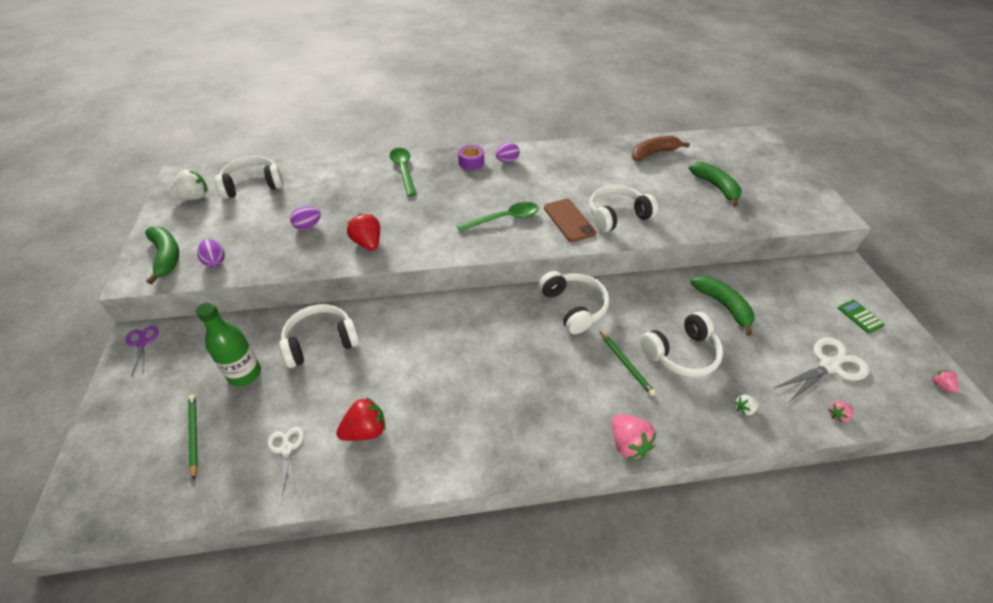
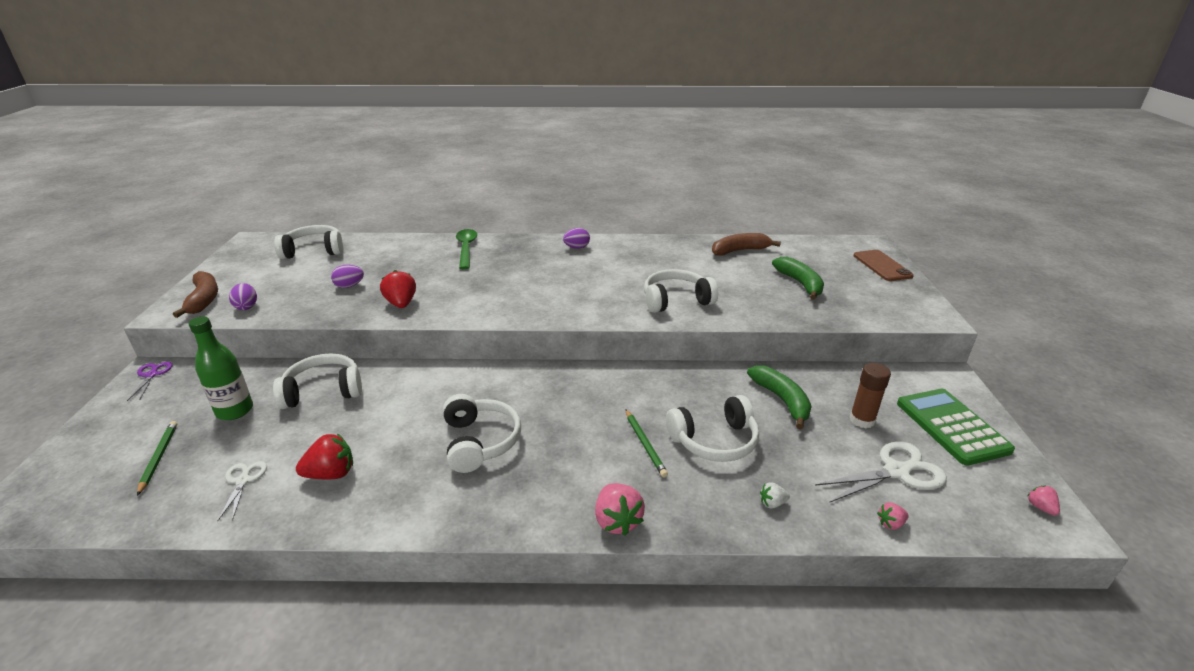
camera: 10 degrees right, 15 degrees down
green banana [145,227,179,284] -> brown banana [173,271,218,318]
white strawberry [168,169,208,200] -> none
green spoon [456,202,539,232] -> none
purple tape [458,145,484,170] -> none
white headphones [539,271,610,334] -> white headphones moved to [443,394,521,473]
brown phone [544,199,596,242] -> brown phone moved to [854,250,914,281]
green calculator [838,300,885,334] -> green calculator [897,389,1015,465], size x2.11
none -> brown glue stick [850,363,891,428]

